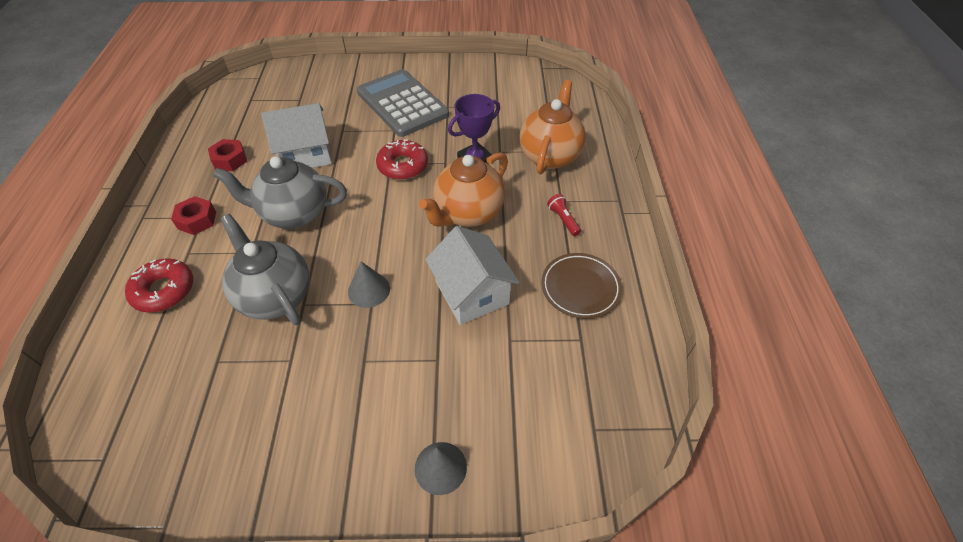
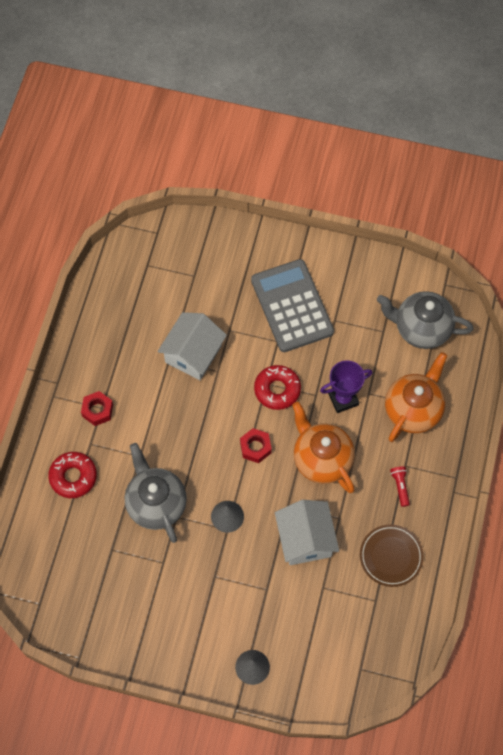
camera: 15 degrees right, 15 degrees up
red nut [208,139,247,171] -> red nut moved to [240,428,272,463]
grey teapot [213,156,347,229] -> grey teapot moved to [377,291,474,349]
white house [261,103,332,168] -> white house turned 60 degrees counterclockwise [158,312,227,380]
orange teapot [419,152,508,227] -> orange teapot turned 90 degrees clockwise [292,402,355,493]

